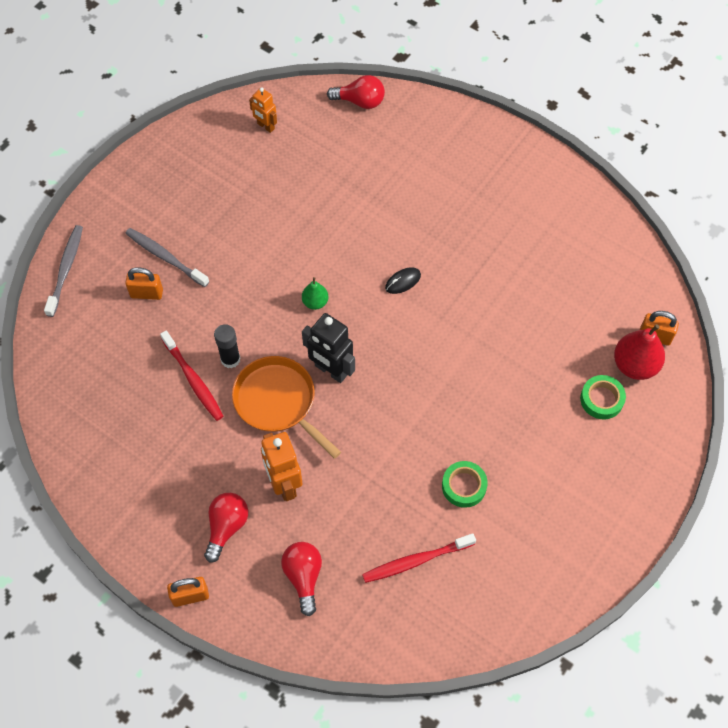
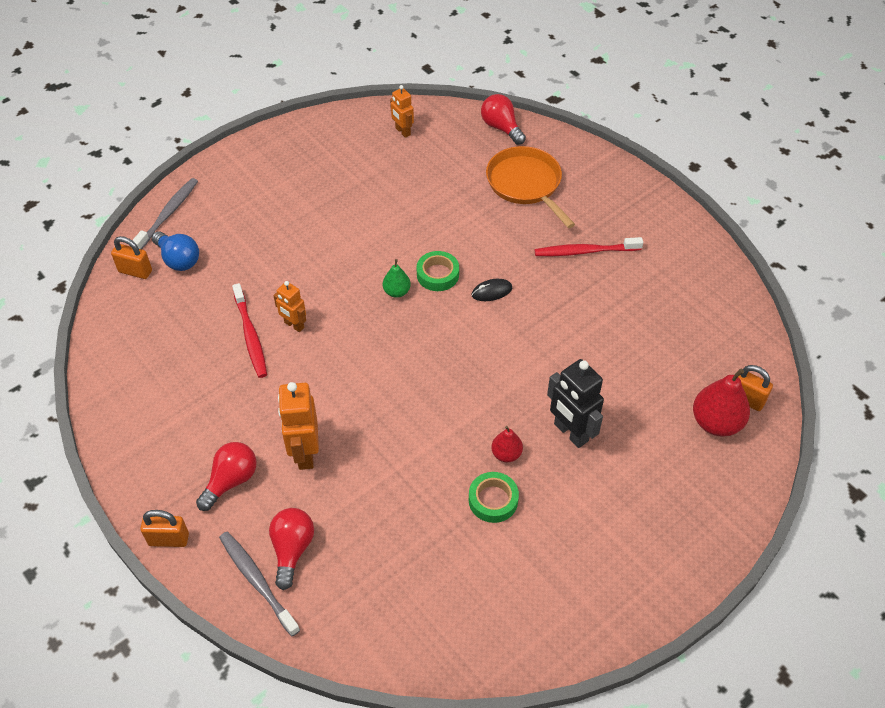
camera: 15 degrees right, 10 degrees down
grey toothbrush [125,228,210,287] -> grey toothbrush moved to [219,532,300,637]
orange padlock [125,267,163,300] -> orange padlock moved to [111,236,152,279]
black glue stick [214,324,241,368] -> orange robot [273,281,306,332]
orange pan [232,356,341,459] -> orange pan moved to [486,146,575,228]
black robot [302,313,355,383] -> black robot moved to [547,359,604,448]
red light bulb [327,75,385,109] -> red light bulb turned 150 degrees counterclockwise [481,94,526,145]
red toothbrush [362,533,476,583] -> red toothbrush moved to [535,237,643,256]
green tape [580,375,626,419] -> green tape moved to [416,251,459,291]
none -> blue light bulb [152,231,199,271]
none -> red pear [491,426,523,462]

